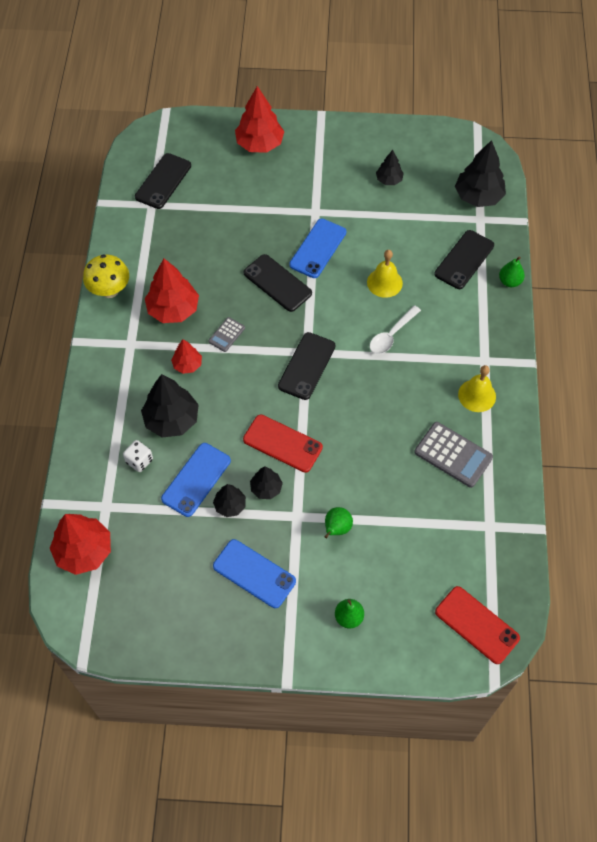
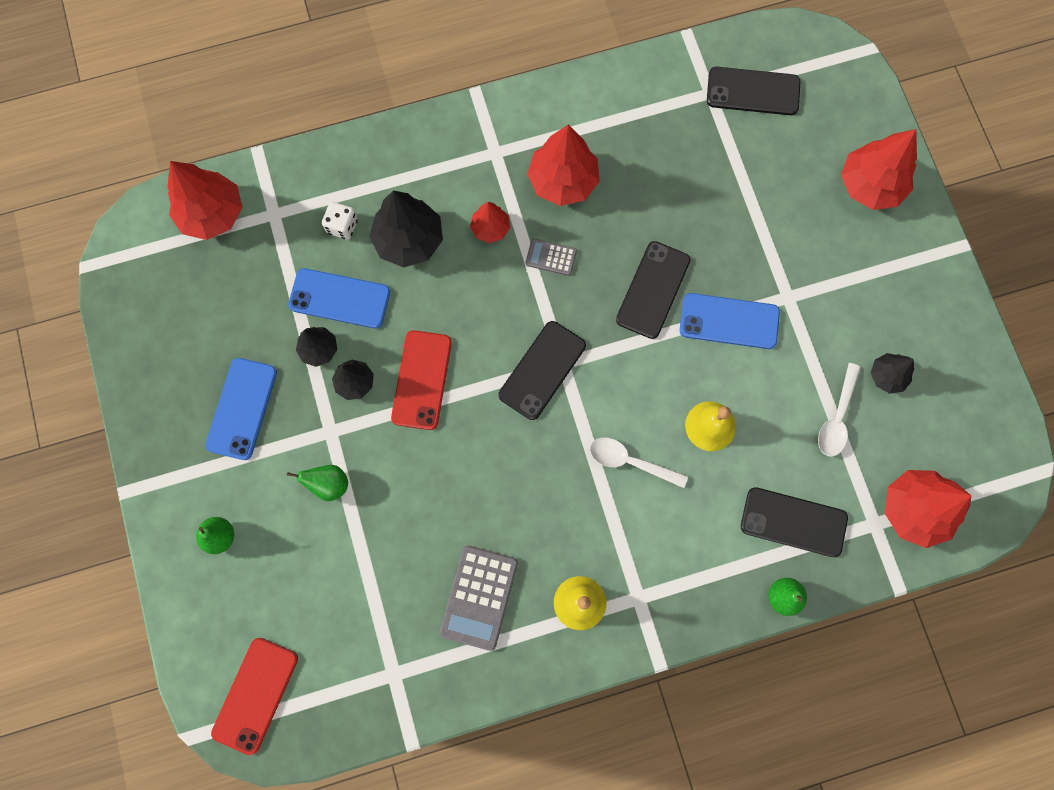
camera: 70 degrees right, 15 degrees up
yellow mushroom [83,255,129,298] -> none
black phone [278,332,335,400] -> black phone turned 60 degrees counterclockwise [499,321,586,420]
black tree [455,140,506,207] -> red tree [885,470,971,548]
none -> white spoon [818,363,861,457]

